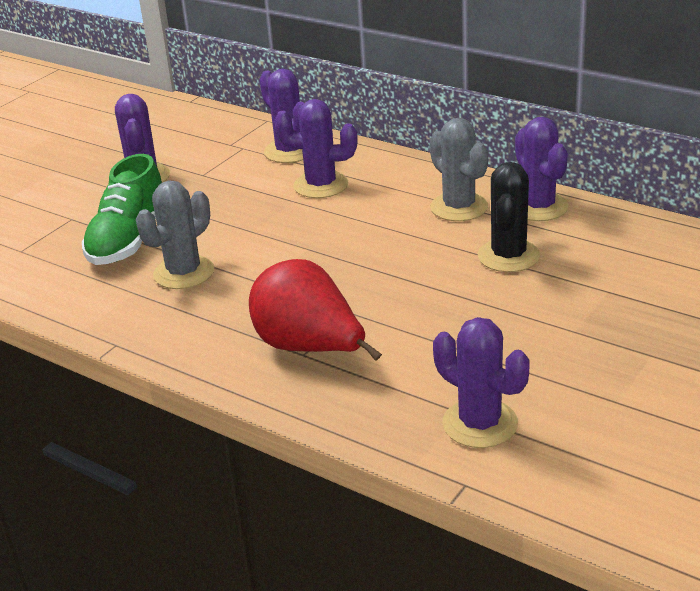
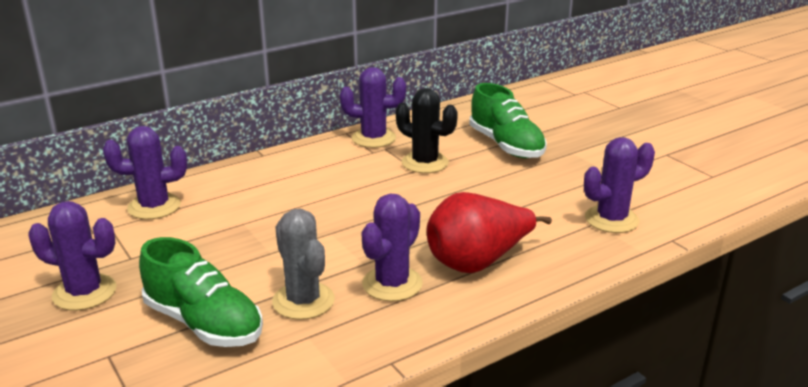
camera: 70 degrees left, 5 degrees down
purple cactus [274,99,358,198] -> purple cactus moved to [362,193,423,301]
grey cactus [430,118,488,221] -> none
none -> green shoe [469,83,547,158]

